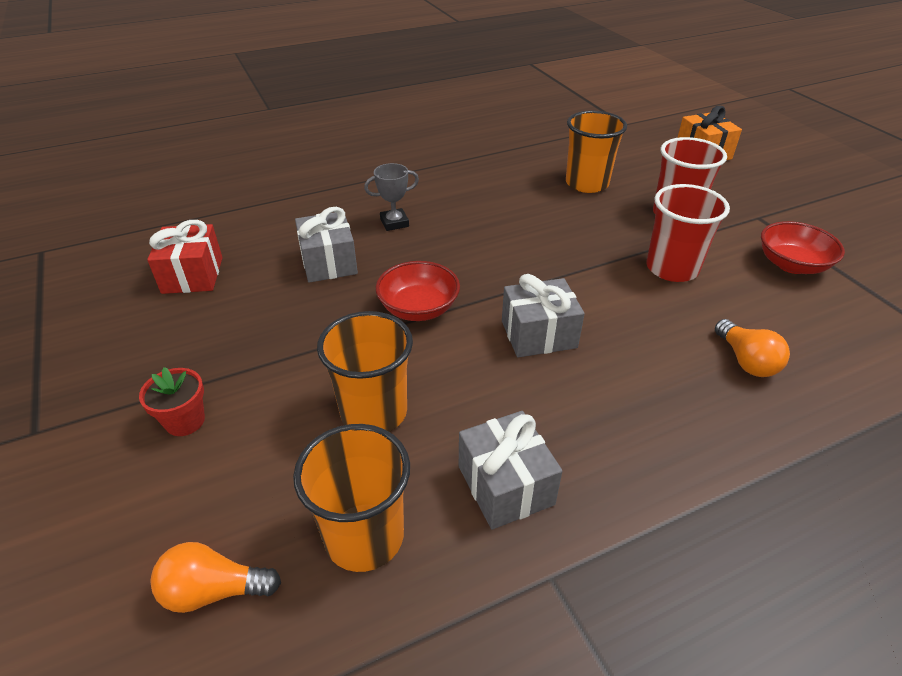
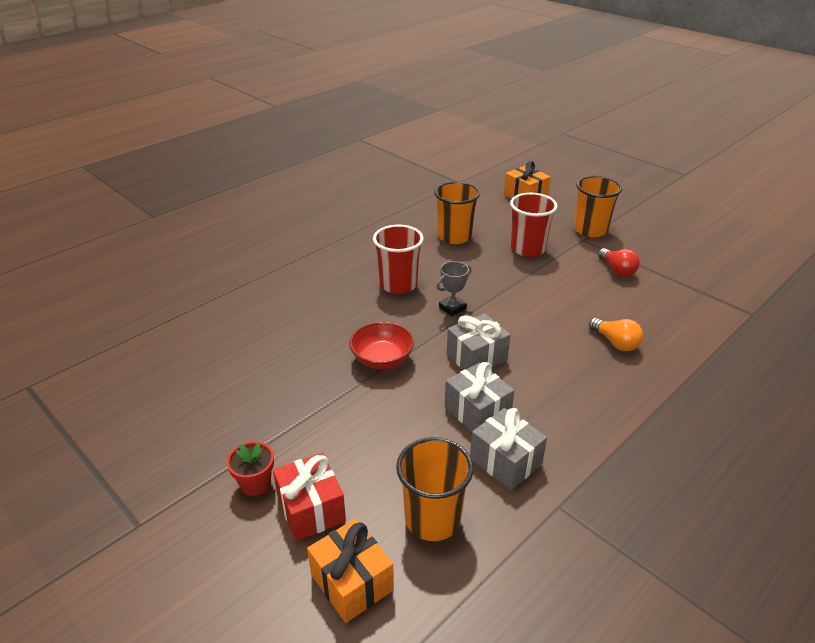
camera: 20 degrees left, 5 degrees down
red gift [147,220,223,294] -> red gift moved to [273,453,346,541]
orange light bulb [150,542,281,613] -> orange gift [307,518,394,623]
grey gift [295,207,358,283] -> grey gift moved to [445,362,514,431]
orange cup [317,311,413,432] -> orange cup moved to [574,176,622,237]
grey trophy [364,163,419,231] -> grey trophy moved to [436,261,471,316]
red cup [646,184,730,282] -> red cup moved to [373,225,424,294]
red bowl [761,221,845,274] -> red light bulb [598,248,640,277]

